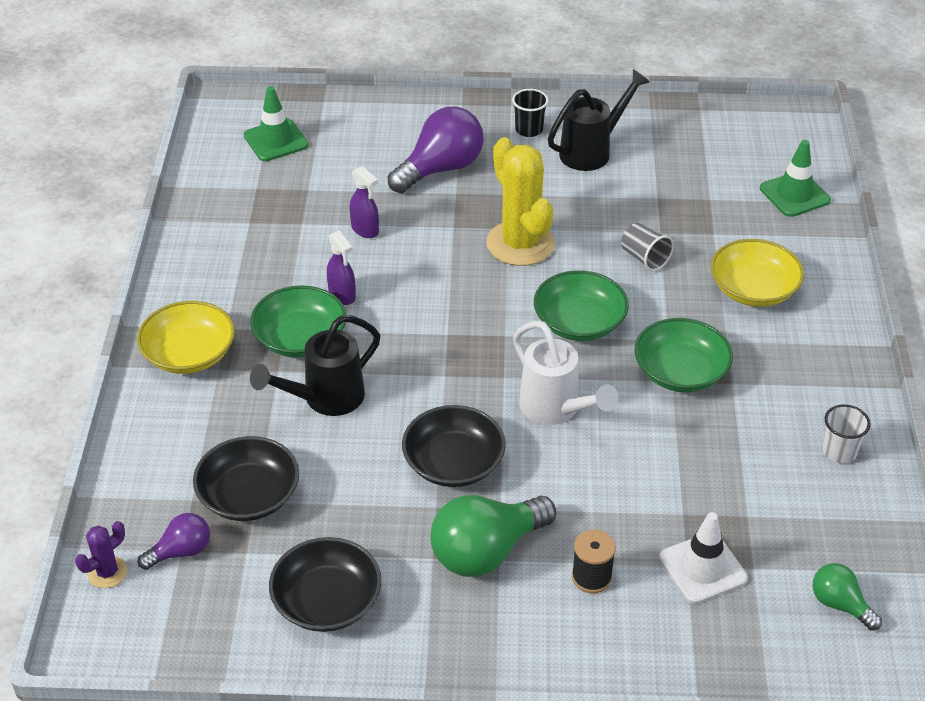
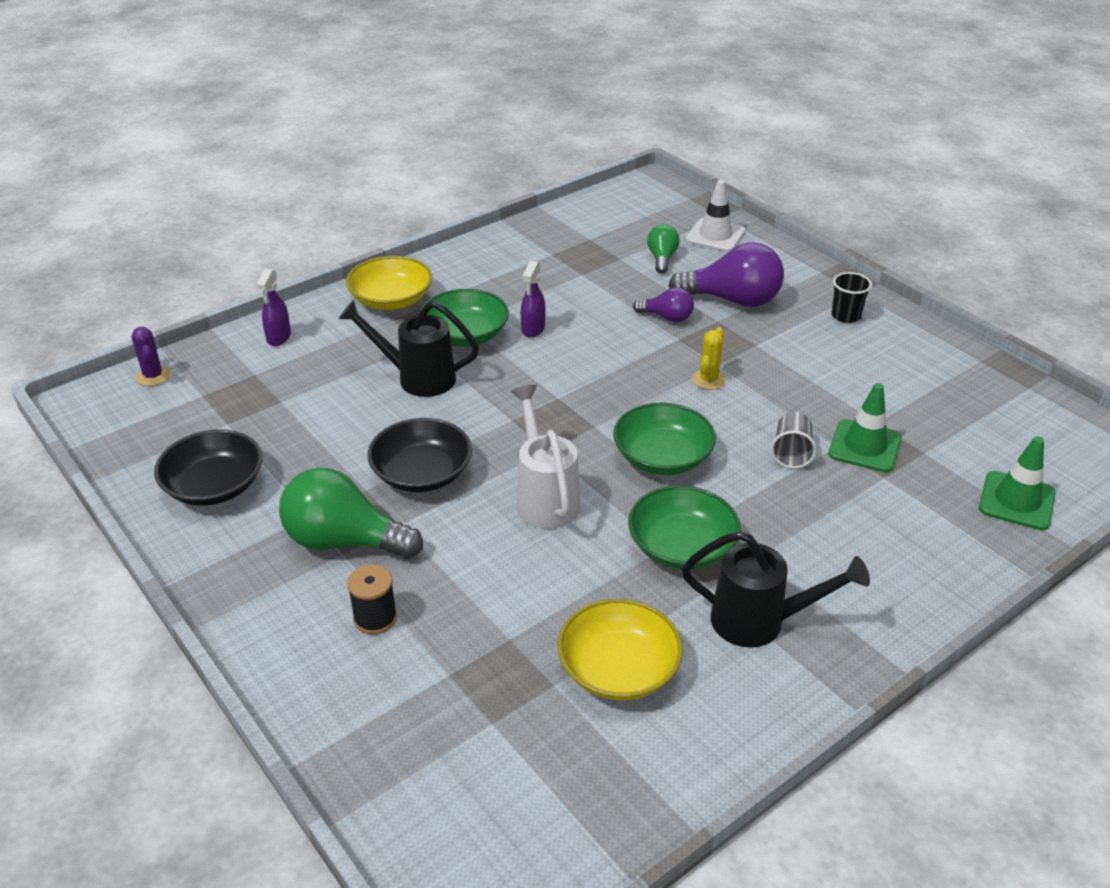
camera: 50 degrees right, 5 degrees down
purple cactus [75,521,127,588] -> purple cactus turned 60 degrees clockwise [132,327,170,386]
purple light bulb [138,513,210,570] -> purple light bulb moved to [633,287,694,322]
black bowl [193,436,299,521] -> none
green traffic cone [244,86,308,161] -> green traffic cone moved to [828,383,901,472]
purple spray bottle [350,166,379,238] -> purple spray bottle moved to [256,269,291,346]
yellow cactus [486,137,555,266] -> yellow cactus [692,327,726,390], size x0.47
white watering can [513,321,618,425] -> white watering can turned 150 degrees clockwise [511,385,580,529]
black watering can [548,69,649,171] -> black watering can moved to [682,531,870,647]
white traffic cone [659,512,748,604] -> white traffic cone moved to [685,180,746,252]
yellow bowl [711,239,804,307] -> yellow bowl moved to [558,599,683,700]
green light bulb [813,563,882,631] -> green light bulb moved to [647,224,679,273]
white cup [822,404,871,464] -> none

